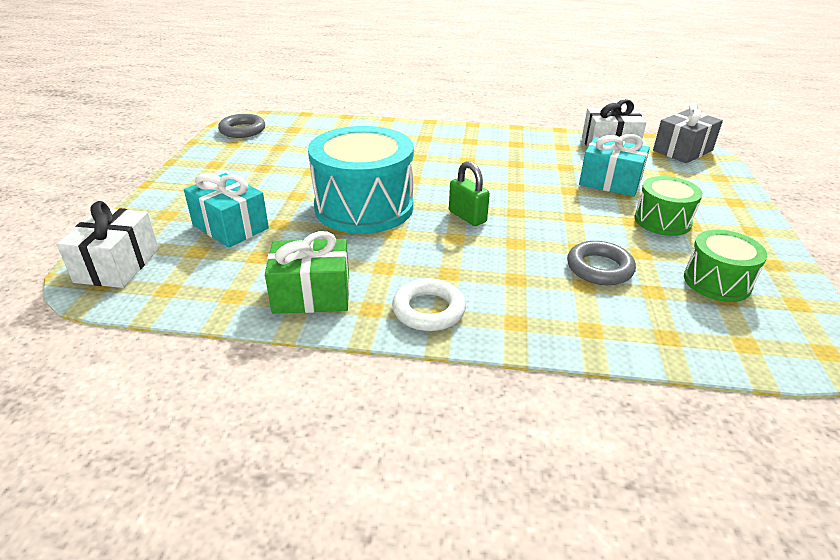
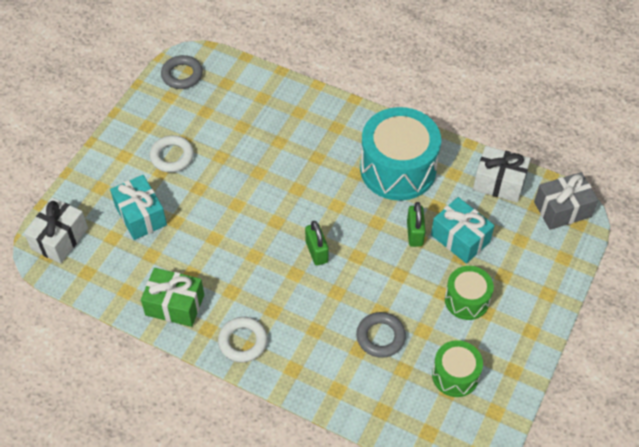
camera: 20 degrees right, 20 degrees up
turquoise drum [308,126,414,234] -> turquoise drum moved to [360,107,441,201]
none -> white ring [150,135,194,173]
none -> green padlock [407,202,425,247]

